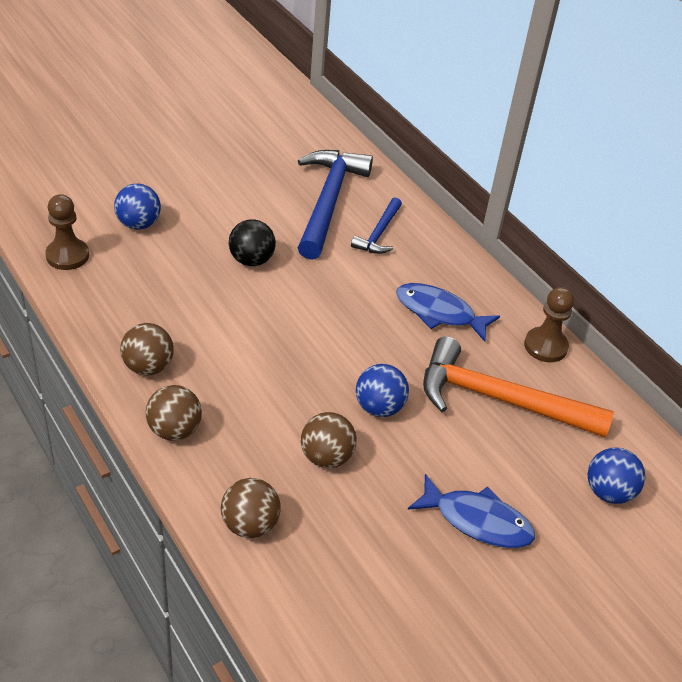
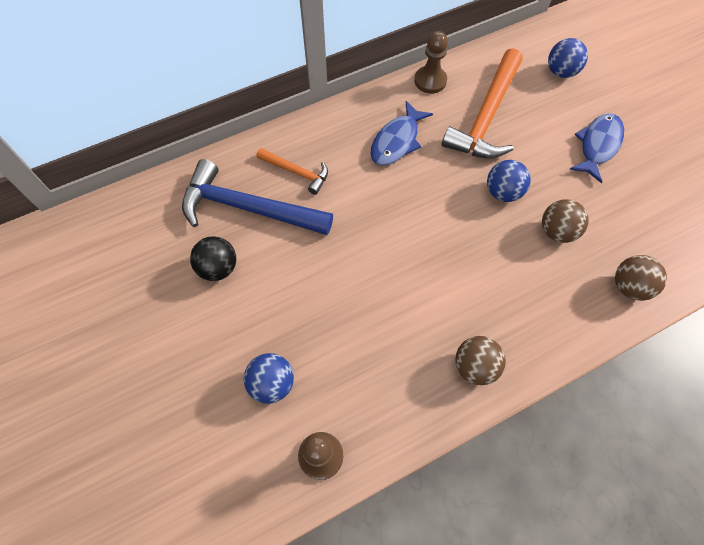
camera: 80 degrees left, 20 degrees up
brown ball [146,385,202,441] -> none
black ball [229,219,276,266] -> black ball moved to [190,236,236,281]
blue hammer [351,197,402,254] -> orange hammer [256,148,328,195]

